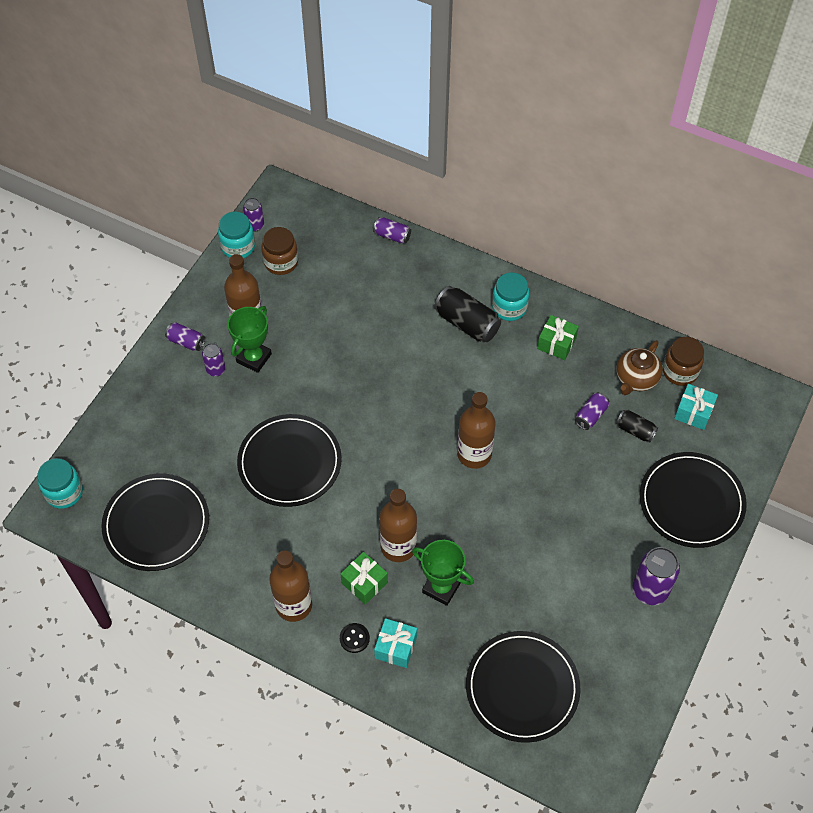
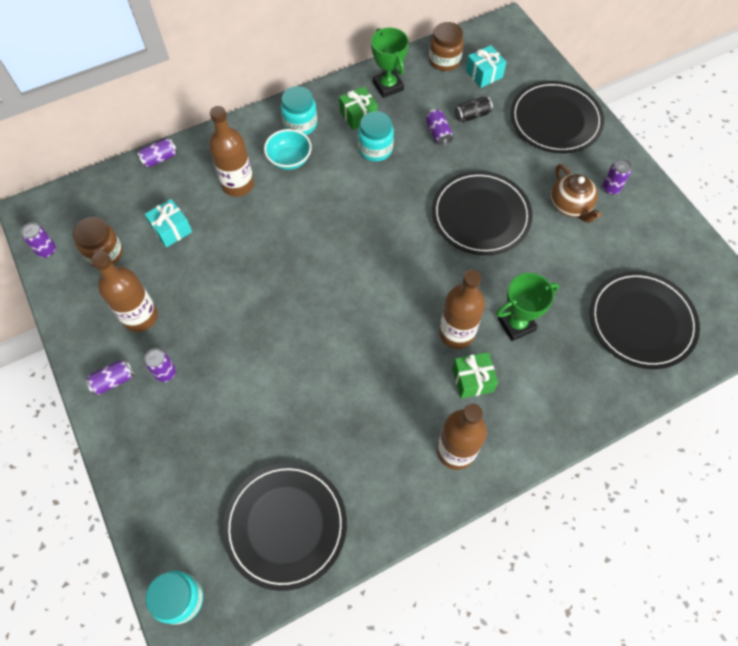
camera: 55 degrees left, 5 degrees up
turquoise jar [218,212,255,258] -> turquoise jar moved to [358,111,394,162]
green trophy [228,306,272,373] -> green trophy moved to [371,27,409,98]
black plate [237,414,342,507] -> black plate moved to [432,171,532,255]
black button [340,623,370,653] -> none
turquoise gift [374,618,417,668] -> turquoise gift moved to [144,199,192,248]
black can [434,286,501,342] -> turquoise bowl [264,129,312,170]
brown bottle [457,392,496,469] -> brown bottle moved to [209,106,254,197]
brown teapot [616,340,663,395] -> brown teapot moved to [551,164,602,223]
purple can [633,547,680,605] -> purple can [602,159,632,195], size x0.58

